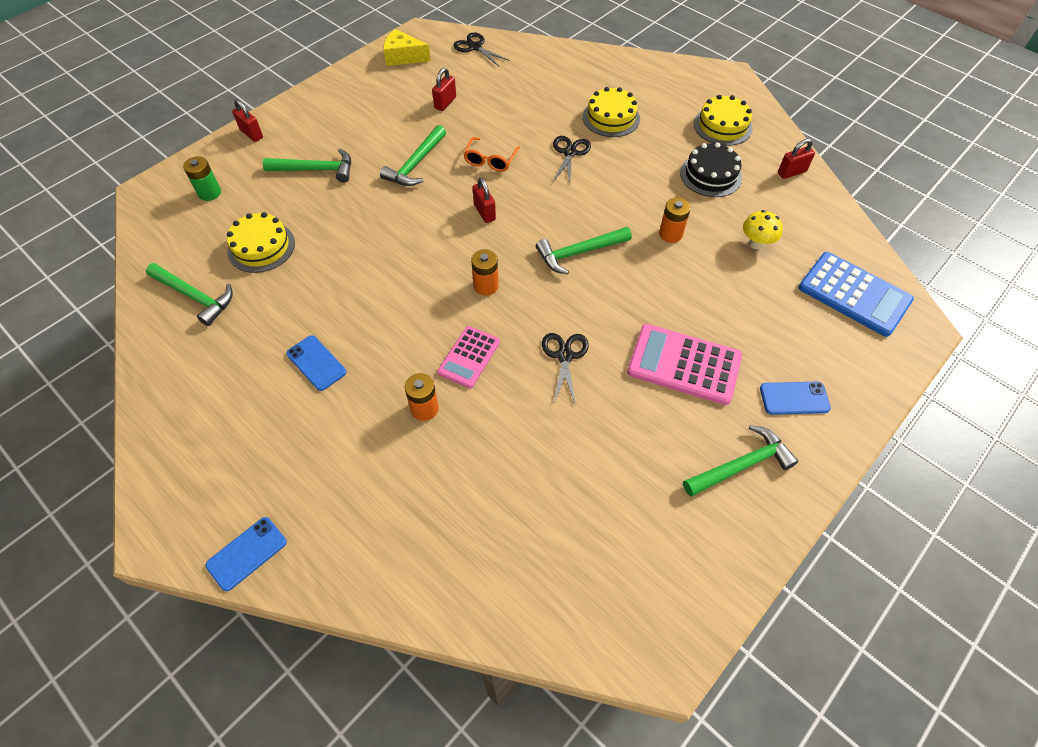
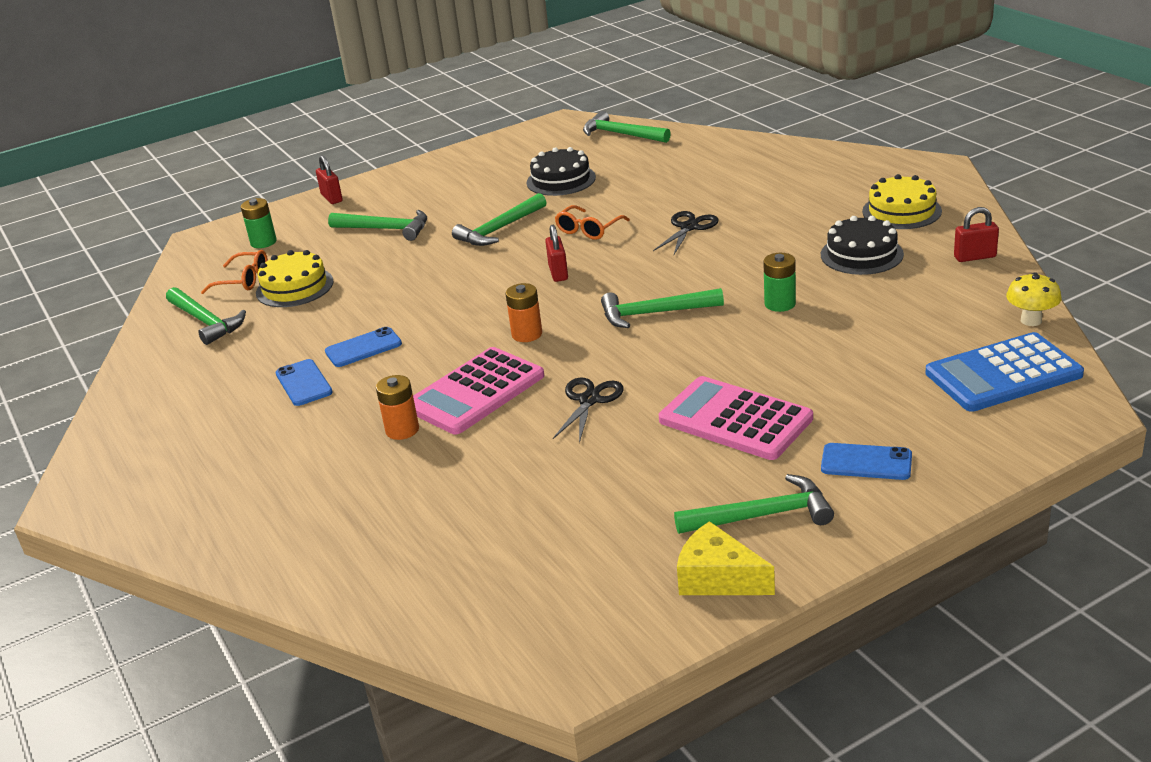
camera: 20 degrees right, 25 degrees down
blue phone [206,517,287,591] -> blue phone moved to [325,327,402,367]
yellow cheese [383,29,431,66] -> yellow cheese moved to [677,521,775,595]
red padlock [432,68,456,111] -> black cake [526,147,596,196]
pink calculator [437,326,500,388] -> pink calculator [413,347,544,434], size x1.61
black scissors [453,32,510,66] -> green hammer [583,111,671,143]
yellow cake [583,87,640,137] -> none
orange battery [659,198,691,243] -> green battery [763,253,796,312]
yellow mushroom [743,210,783,249] -> yellow mushroom moved to [1006,272,1062,326]
blue calculator [799,252,914,337] -> blue calculator turned 105 degrees clockwise [925,332,1084,412]
none -> orange glasses [201,250,268,294]

